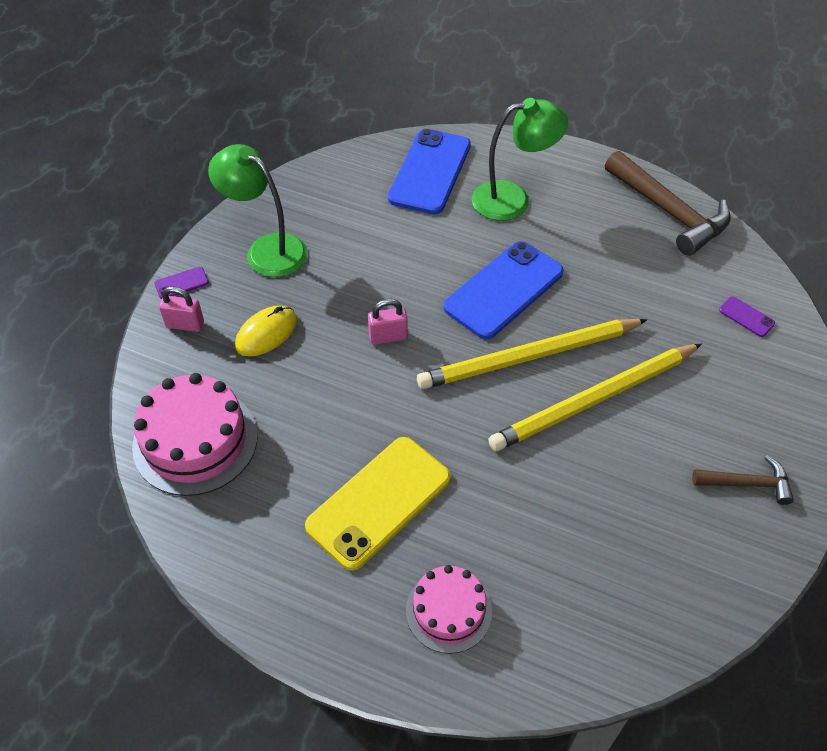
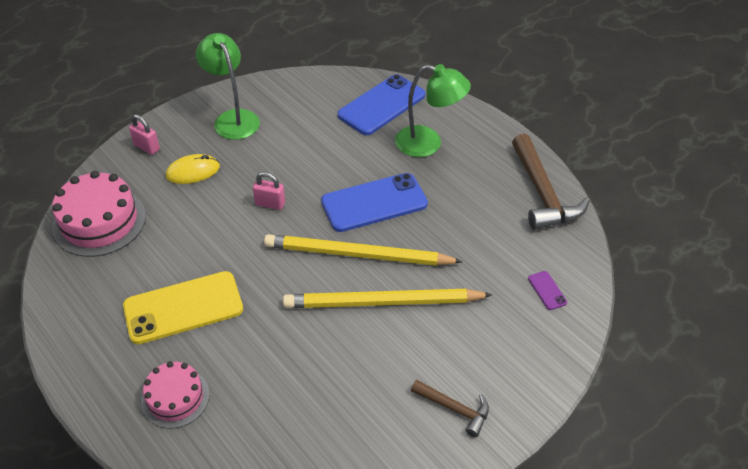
camera: 25 degrees right, 5 degrees down
purple phone [154,267,209,299] -> none

